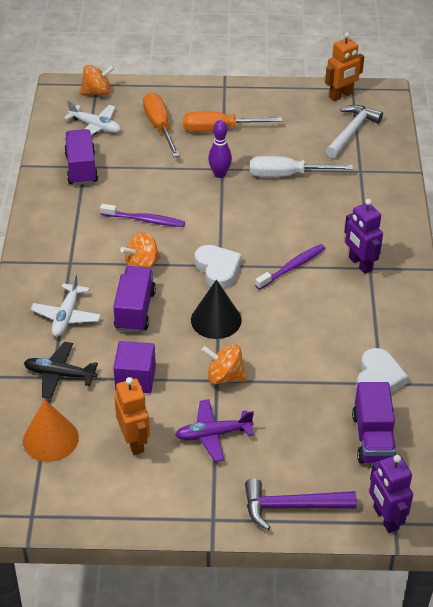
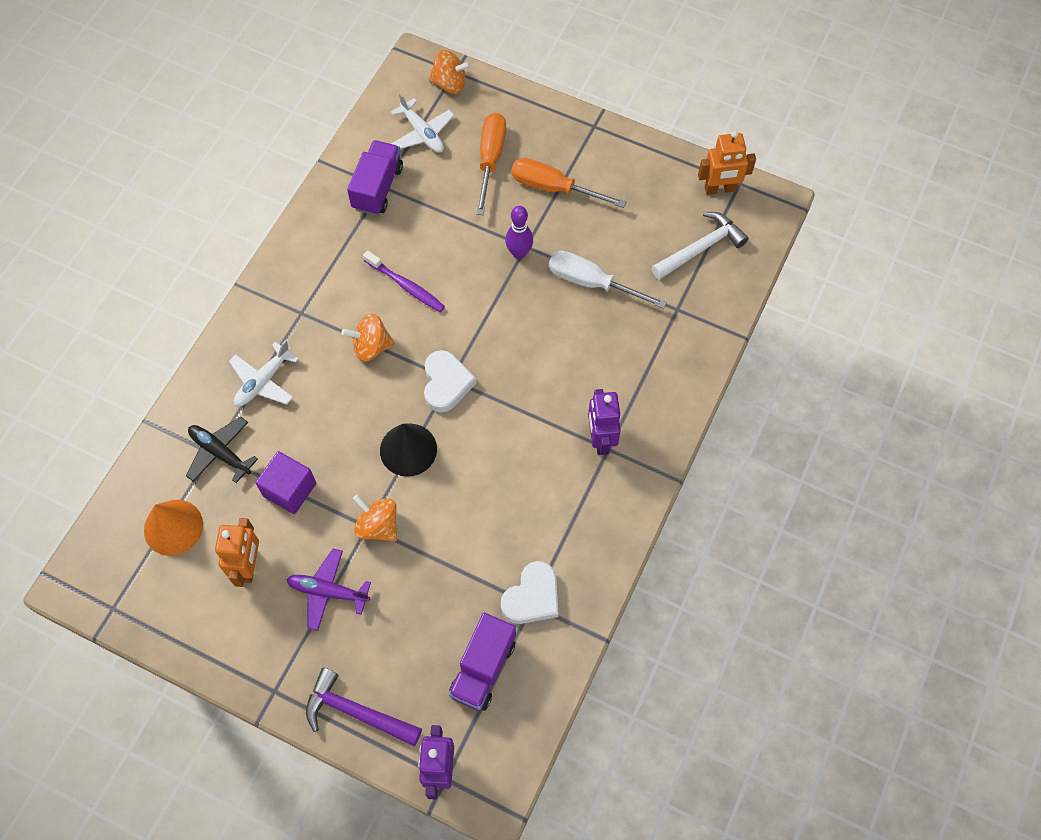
camera: 25 degrees right, 20 degrees up
purple truck [113,266,156,332] -> none
purple toothbrush [255,244,325,290] -> none

